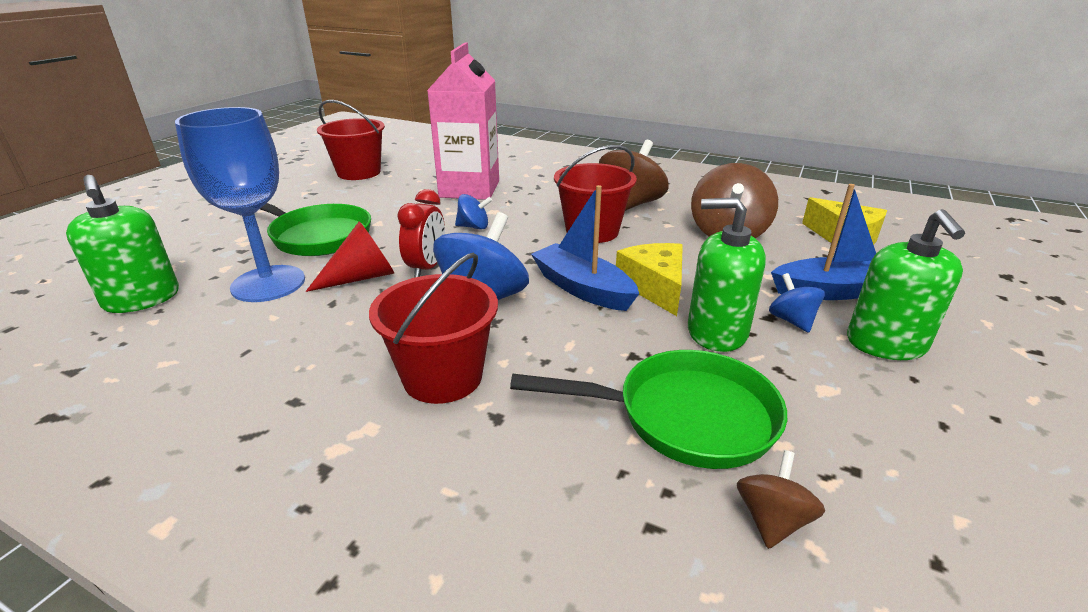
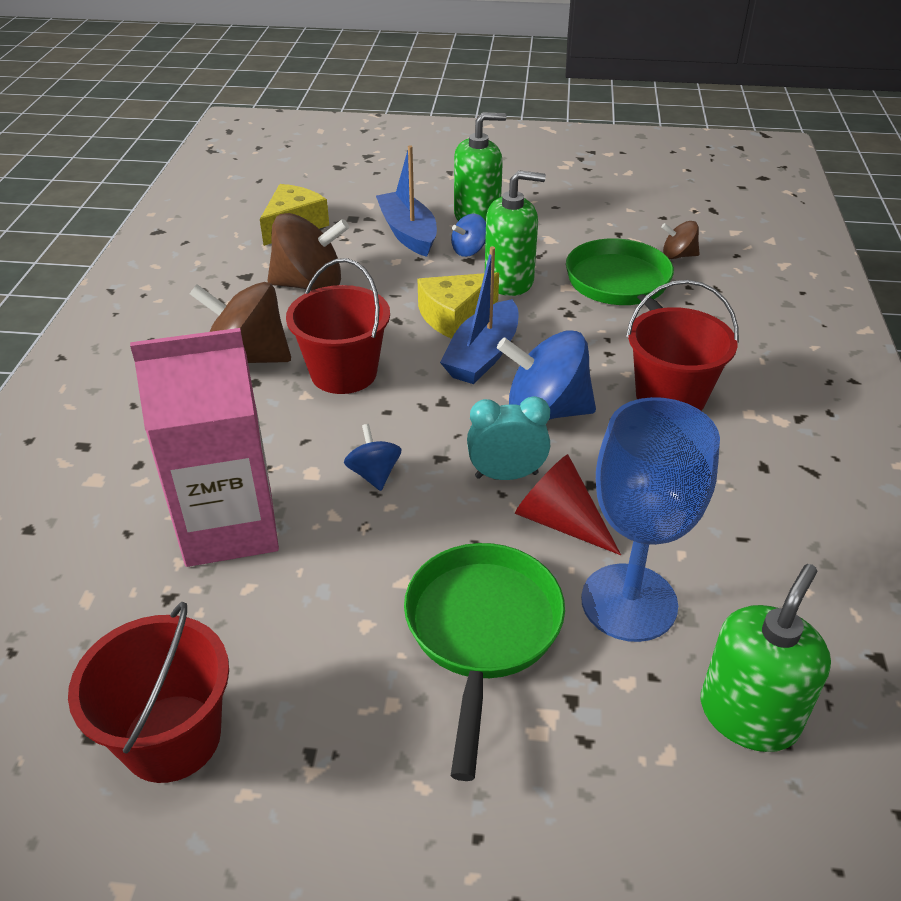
camera: 110 degrees left, 10 degrees up
red clock [397,189,445,278] -> turquoise clock [467,396,550,480]
green soap dispenser [688,197,766,352] -> green soap dispenser turned 90 degrees counterclockwise [485,170,546,296]

